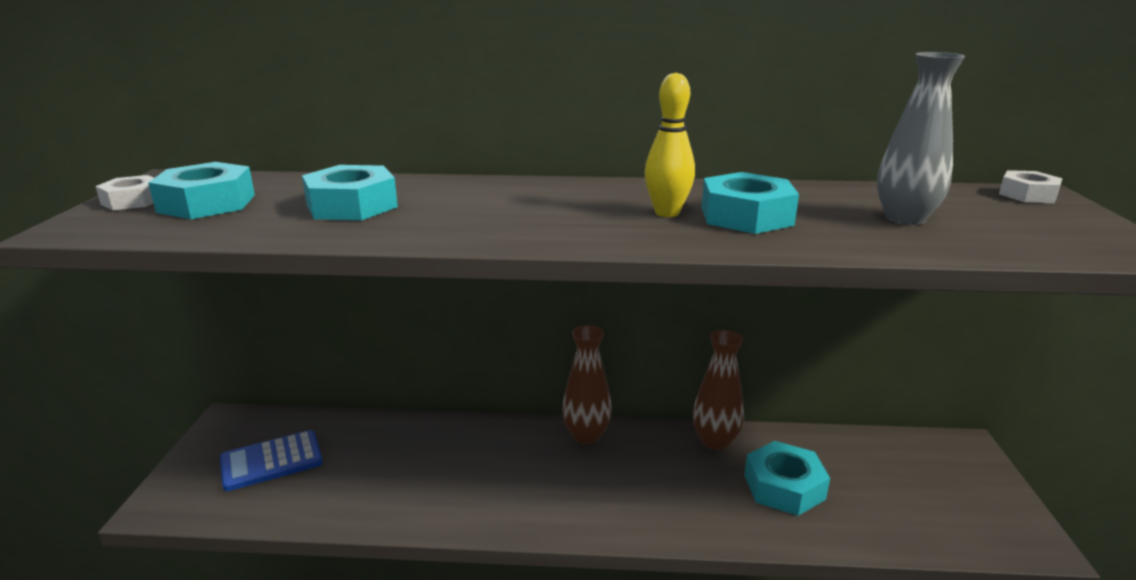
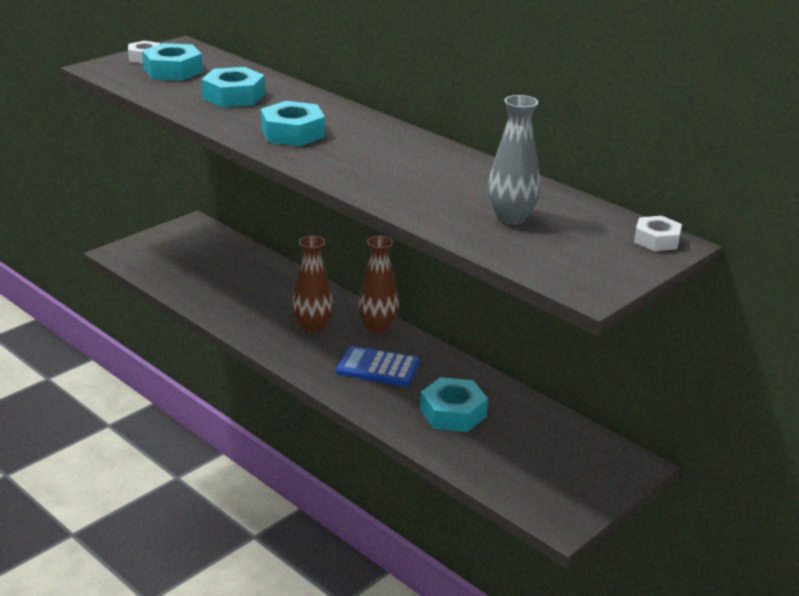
camera: 40 degrees right, 5 degrees up
blue calculator [220,430,323,491] -> blue calculator moved to [336,346,419,386]
yellow bowling pin [645,73,695,217] -> none
brown vase [693,330,744,450] -> brown vase moved to [292,236,333,333]
turquoise nut [702,172,799,234] -> turquoise nut moved to [261,101,325,146]

